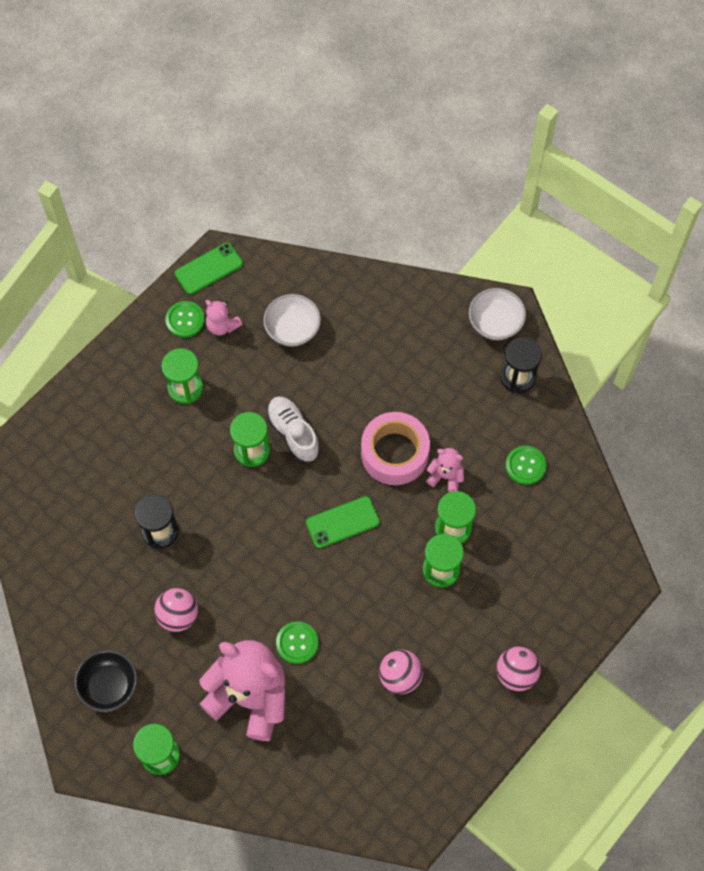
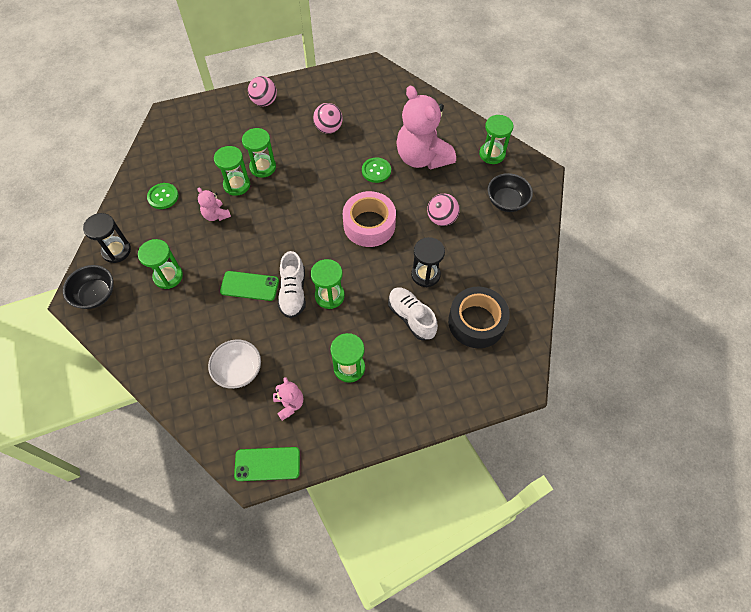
camera: 150 degrees left, 5 degrees down
green button [165,301,205,338] -> none
green phone [306,496,380,548] -> green phone moved to [220,271,279,301]
pink tape [361,412,430,485] -> pink tape moved to [343,191,396,247]
white bowl [469,288,526,340] -> black bowl [63,265,113,309]
none -> green hourglass [138,239,183,289]
none -> white shoe [388,287,438,341]
none -> black tape [448,286,510,348]

